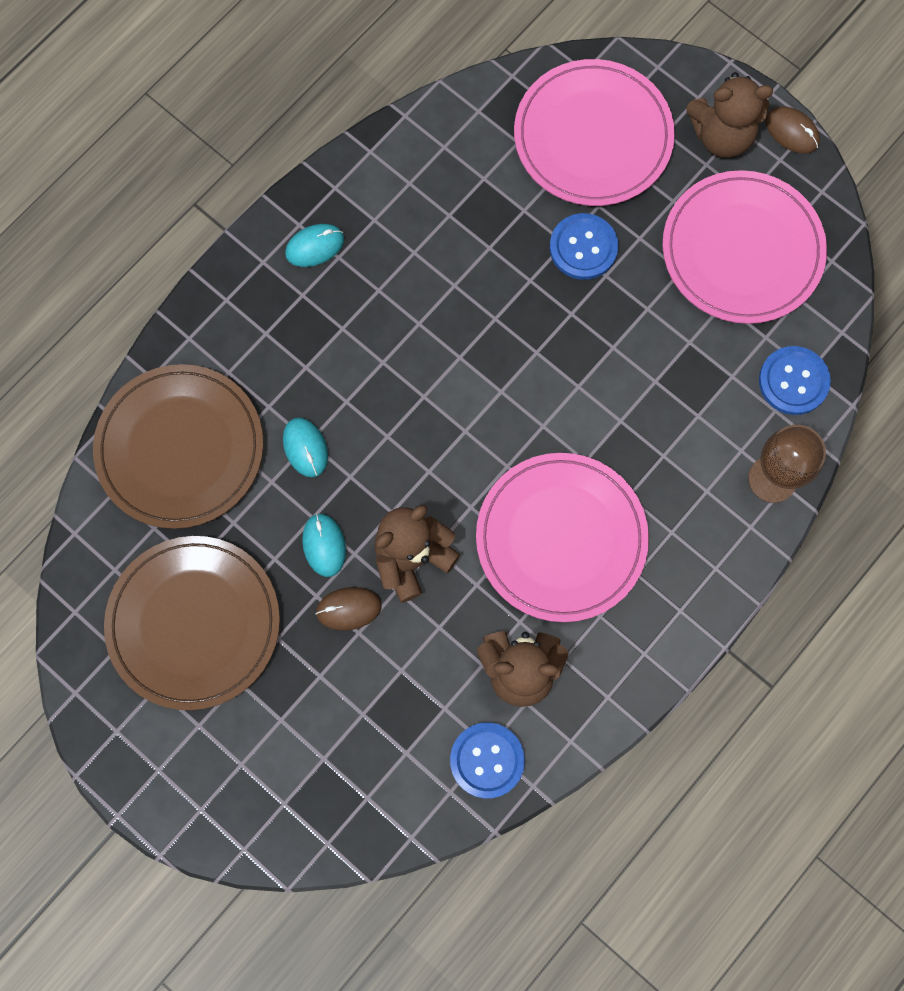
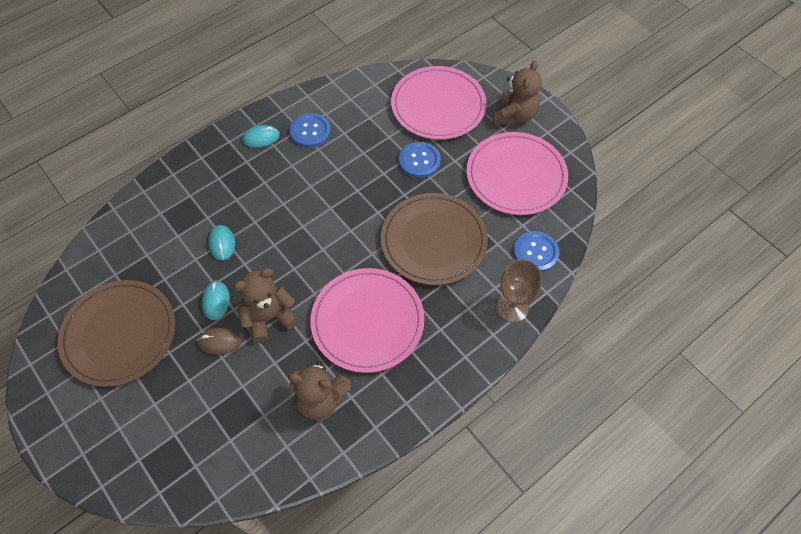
camera: 10 degrees right, 15 degrees down
brown plate [93,364,263,529] -> brown plate moved to [381,193,488,285]
blue button [450,722,525,799] -> blue button moved to [290,113,331,148]
brown teddy bear [686,72,773,158] -> brown teddy bear turned 75 degrees counterclockwise [493,60,542,125]
brown mouse [766,107,820,153] -> none

